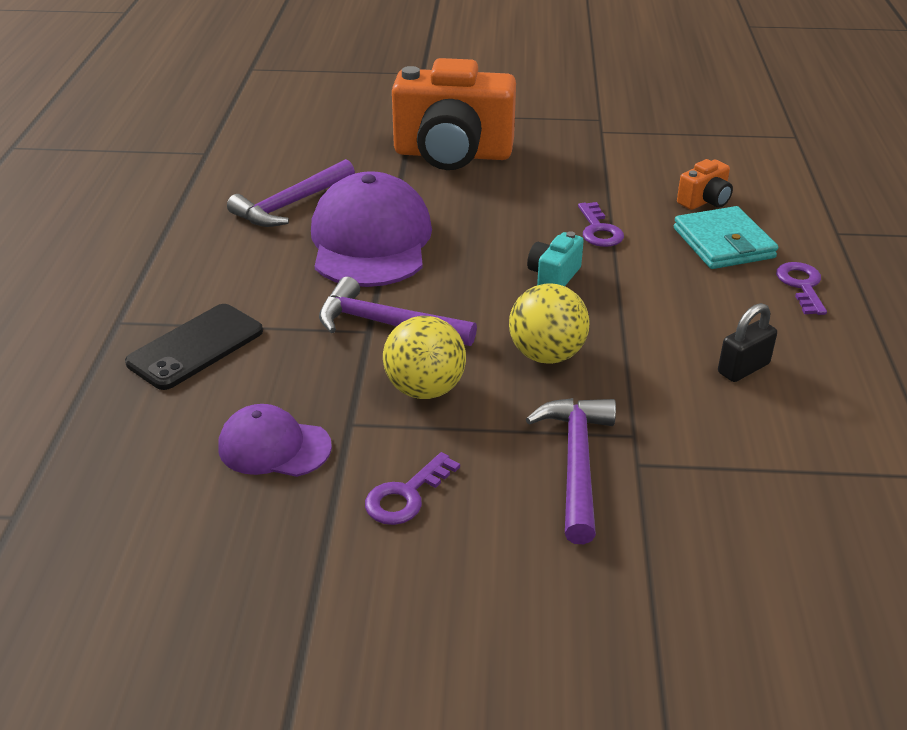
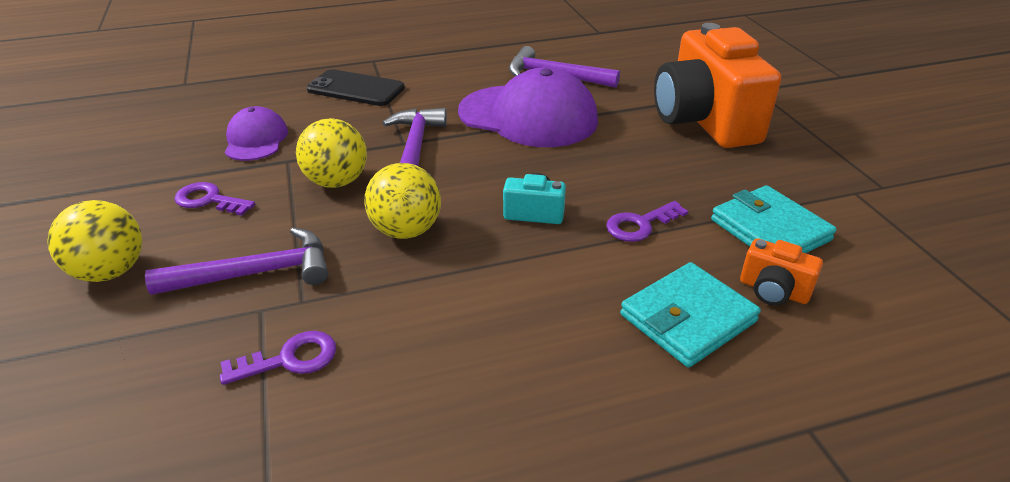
camera: 70 degrees right, 0 degrees up
purple cap [311,171,432,287] -> purple cap turned 45 degrees clockwise [458,68,598,147]
black padlock [718,303,777,382] -> none
purple key [776,262,827,315] -> purple key moved to [220,331,336,385]
none -> yellow ball [47,200,142,282]
none -> turquoise wallet [711,185,837,253]

